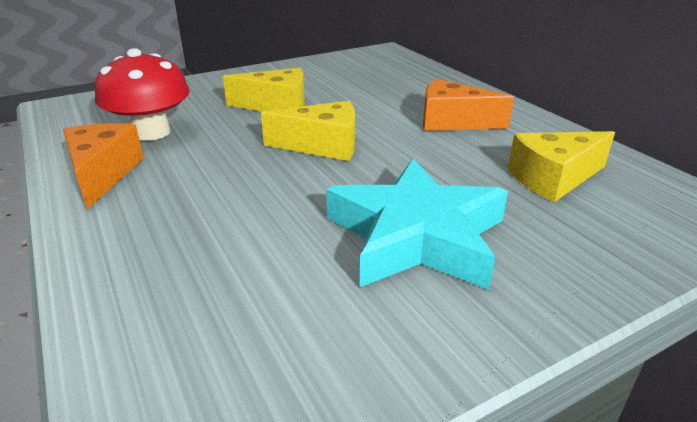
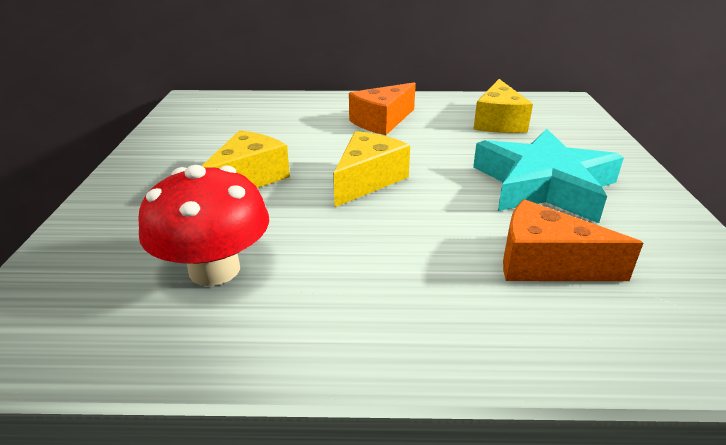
camera: 60 degrees left, 0 degrees up
orange cheese [63,123,144,209] -> orange cheese moved to [503,199,643,281]

